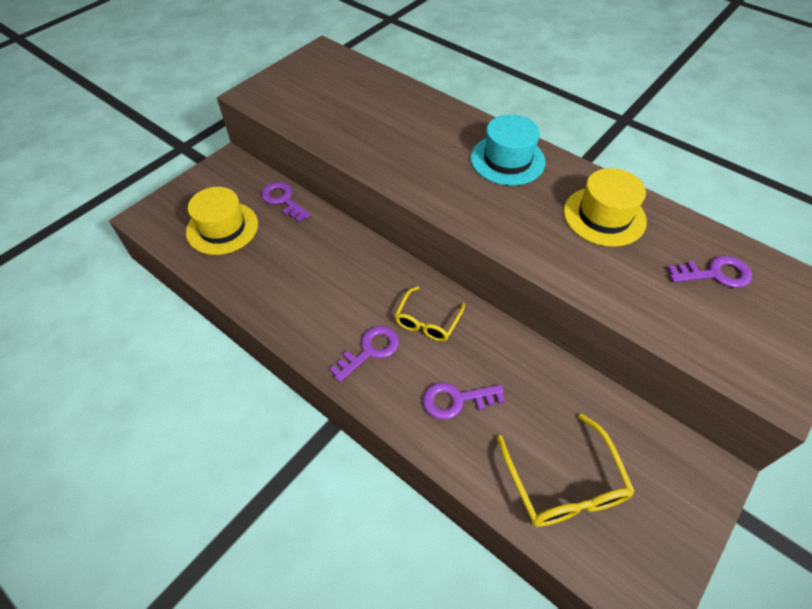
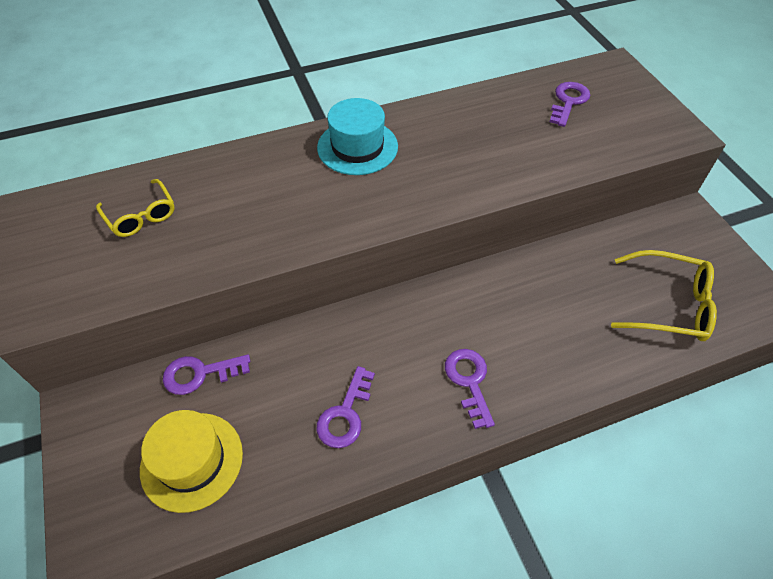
camera: 60 degrees left, 0 degrees up
yellow glasses [395,286,465,342] -> yellow glasses moved to [96,179,175,237]
purple key [423,382,505,420] -> purple key moved to [317,366,375,448]
yellow hat [564,168,647,247] -> none

